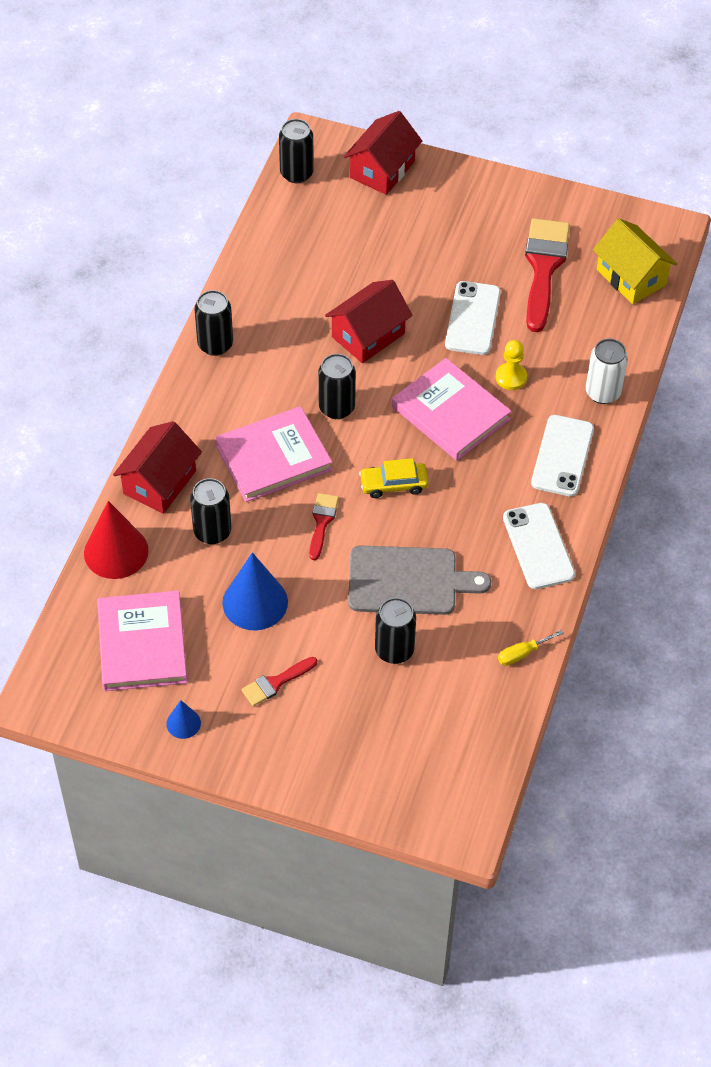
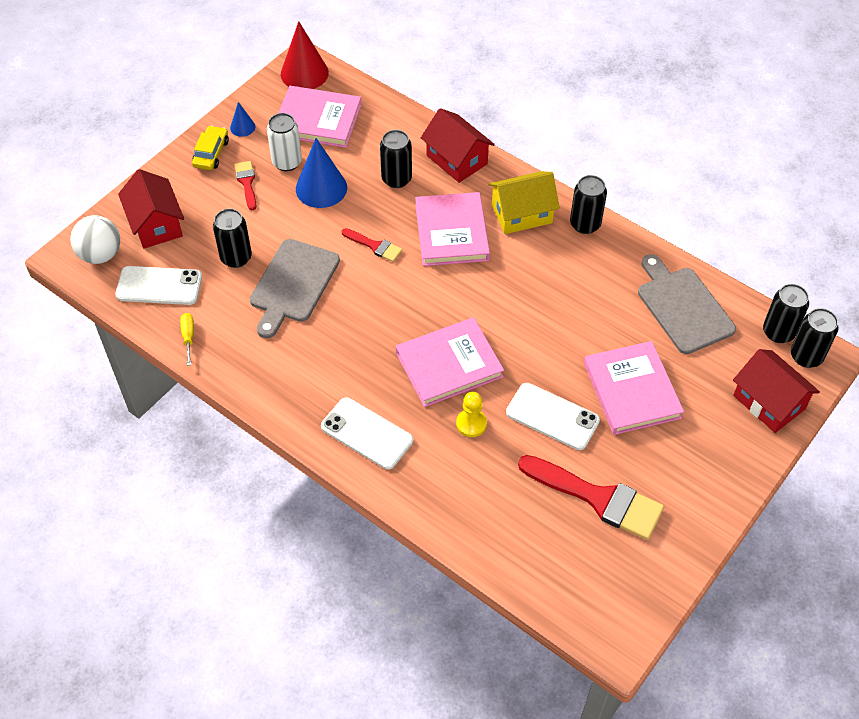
camera: 110 degrees right, 0 degrees up
red cone [84,501,149,579] -> red cone moved to [281,21,329,89]
black can [318,354,356,419] -> black can moved to [791,308,838,368]
red house [325,280,413,363] -> red house moved to [118,169,184,248]
yellow car [359,458,429,498] -> yellow car moved to [192,126,229,170]
white phone [503,503,575,589] -> white phone moved to [115,266,202,305]
white can [586,339,628,404] -> white can moved to [267,113,302,171]
yellow house [593,218,678,304] -> yellow house moved to [488,171,560,234]
none -> white ball [70,215,120,264]
none -> pink book [584,341,684,435]
none -> grey cutting board [638,254,736,354]

